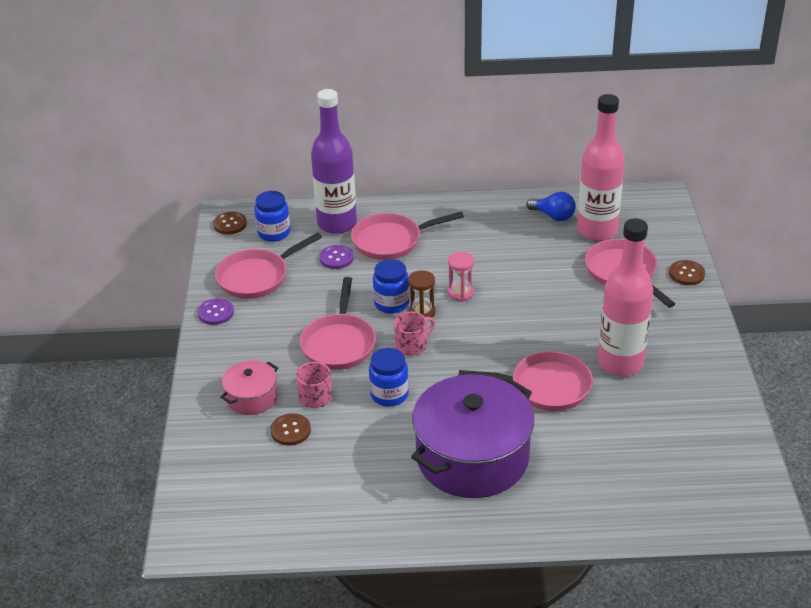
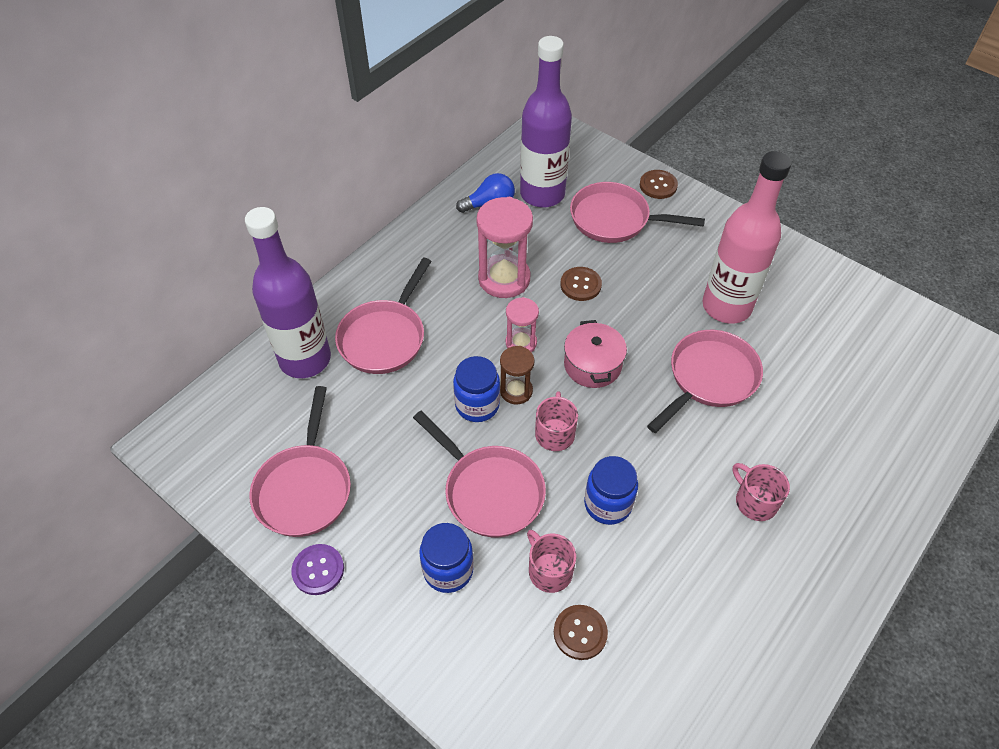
camera: 50 degrees left, 15 degrees up
brown button [213,212,247,235] -> brown button moved to [560,267,602,301]
pink pot [220,360,278,415] -> pink pot moved to [564,320,627,388]
blue jar [254,191,290,242] -> blue jar moved to [419,523,474,593]
purple button [319,245,354,269] -> none
purple pot [411,374,534,498] -> pink mug [733,463,790,521]
pink bottle [577,94,625,241] -> purple bottle [520,36,572,207]
none -> pink hourglass [476,197,533,298]

